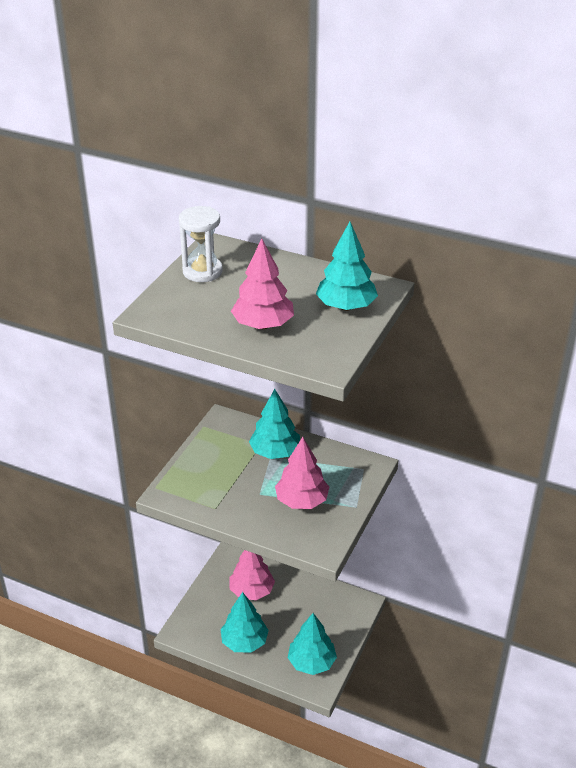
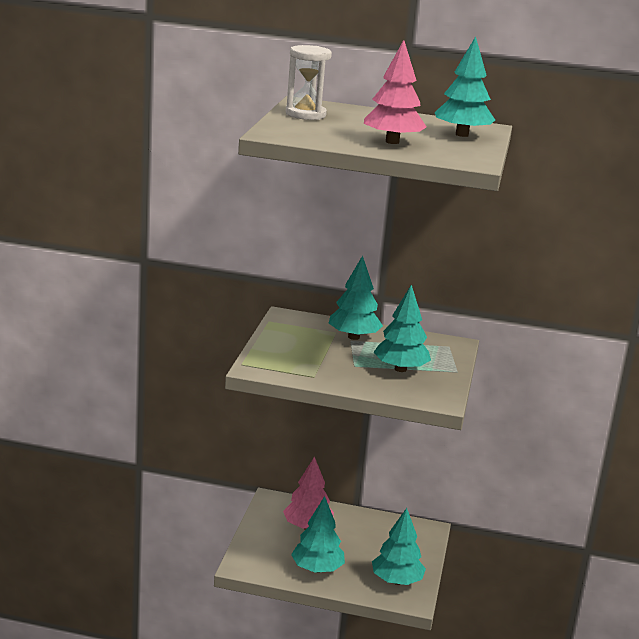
camera: 15 degrees left, 15 degrees down
pink tree [275,437,329,509] -> turquoise tree [374,285,431,372]

